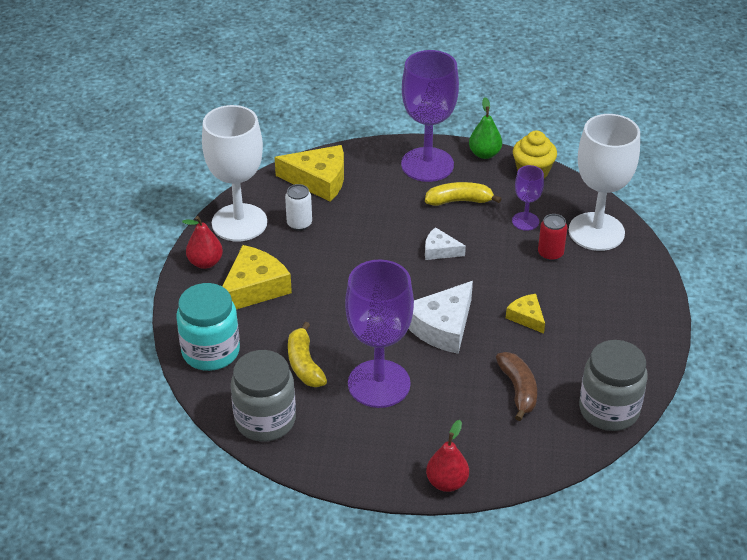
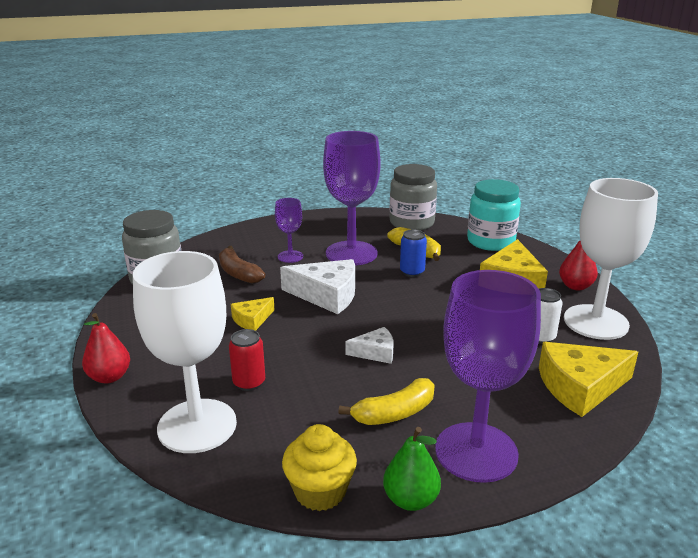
camera: 155 degrees right, 15 degrees down
white cheese [409,281,473,354] -> white cheese turned 90 degrees clockwise [280,259,355,314]
red pear [426,420,469,492] -> red pear moved to [82,313,130,384]
yellow cheese [506,294,545,334] -> yellow cheese turned 105 degrees clockwise [231,297,275,331]
purple goblet [512,165,544,231] -> purple goblet moved to [275,198,303,263]
none -> blue can [400,229,427,277]

